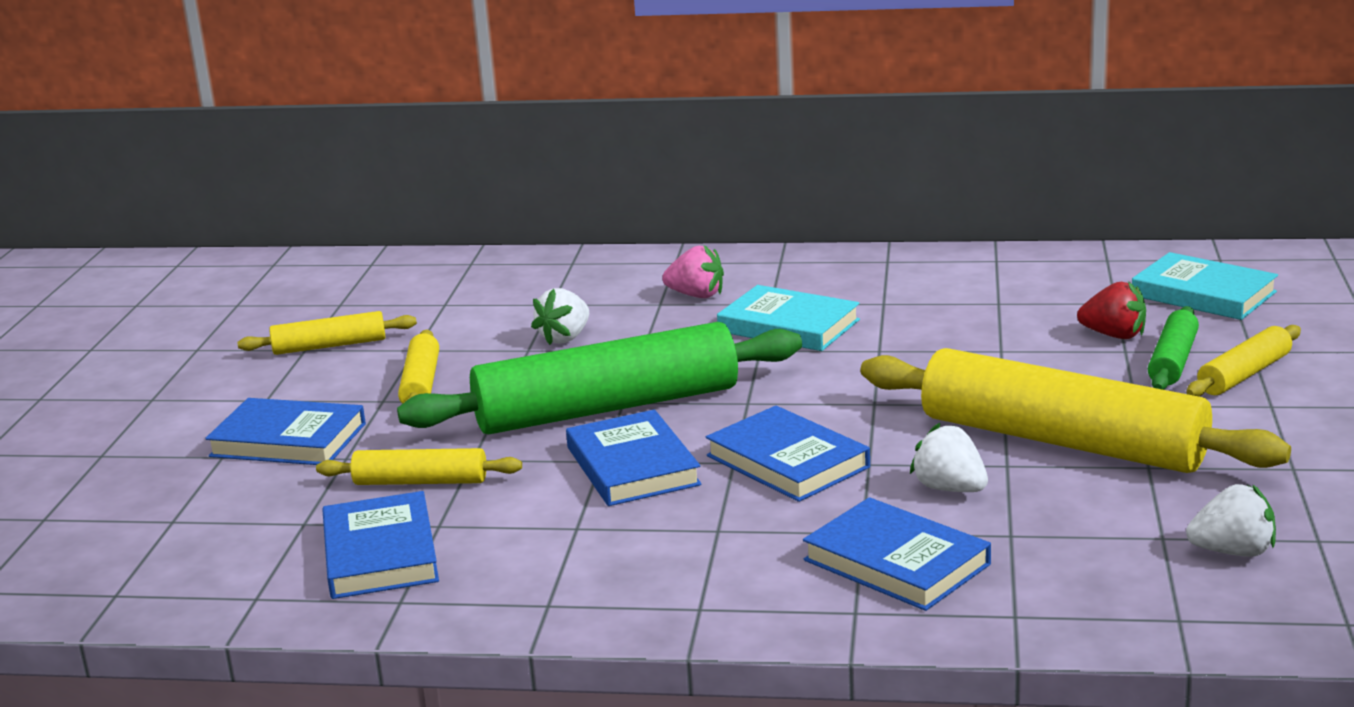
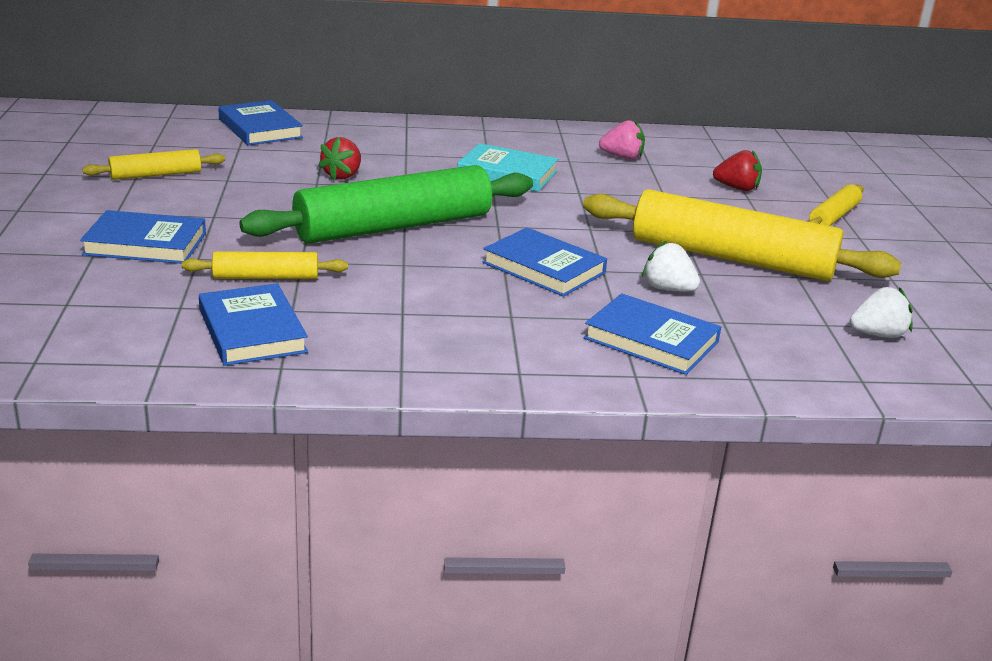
camera: 15 degrees left, 5 degrees up
yellow rolling pin [398,330,439,404] -> none
white strawberry [531,288,589,345] -> red strawberry [318,137,361,180]
blue book [566,410,702,506] -> blue book moved to [218,100,303,146]
pink strawberry [662,245,724,298] -> pink strawberry moved to [599,120,645,160]
turquoise book [1132,252,1278,320] -> none
green rolling pin [1148,306,1199,390] -> none

